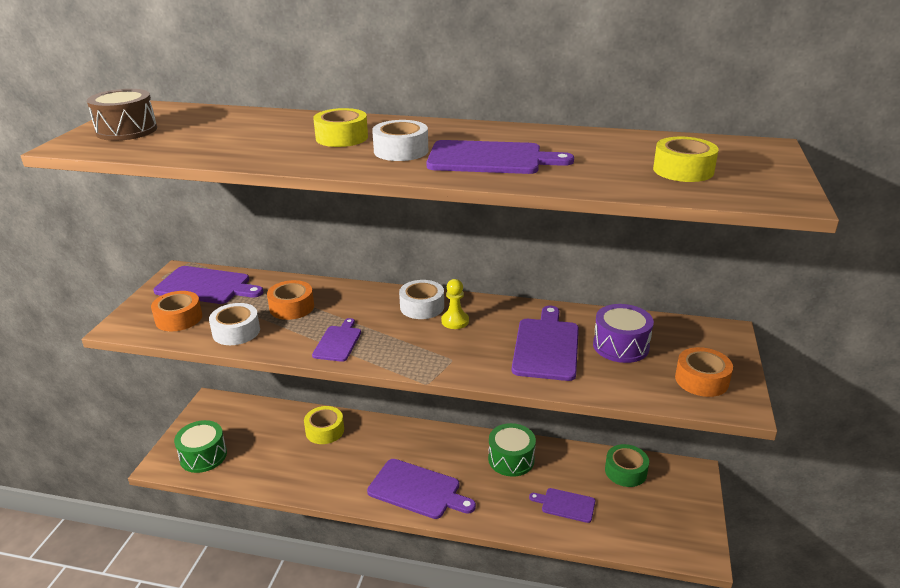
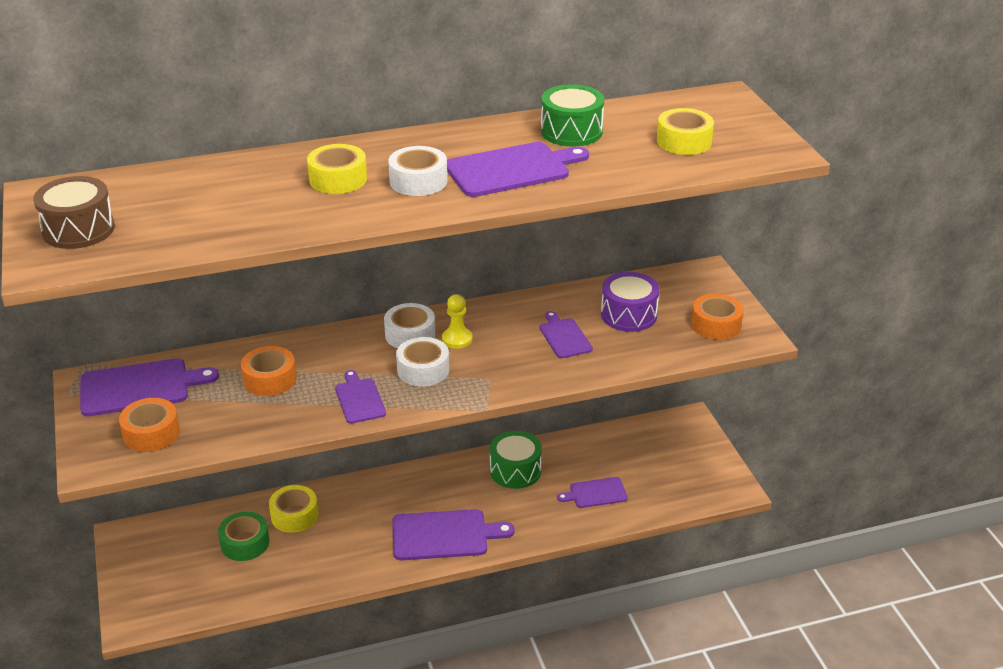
camera: 30 degrees left, 5 degrees up
green drum [174,420,227,473] -> green drum moved to [541,84,604,146]
white tape [209,303,260,345] -> white tape moved to [396,337,449,386]
purple cutting board [512,306,579,381] -> purple cutting board [540,311,593,358], size x0.59
green tape [605,444,649,487] -> green tape moved to [218,512,269,561]

